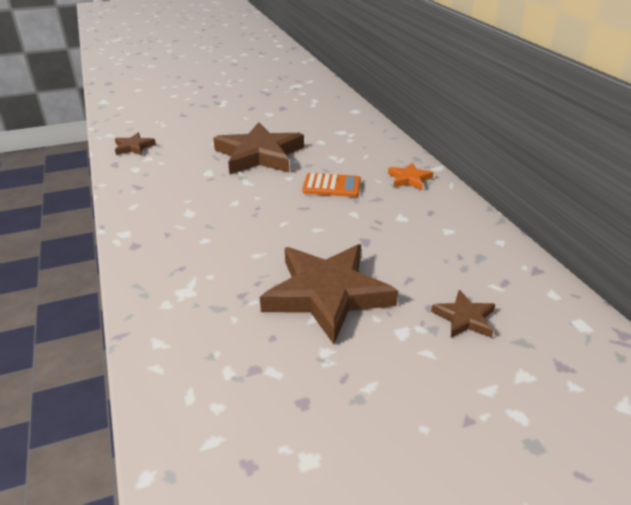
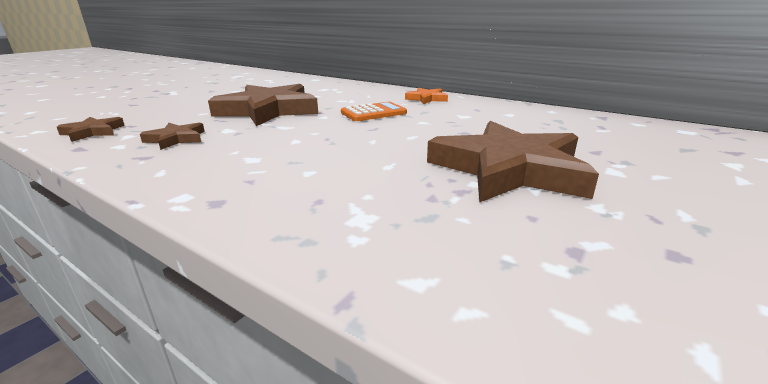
camera: 35 degrees left, 10 degrees down
brown star [431,290,496,338] -> brown star moved to [140,122,205,150]

